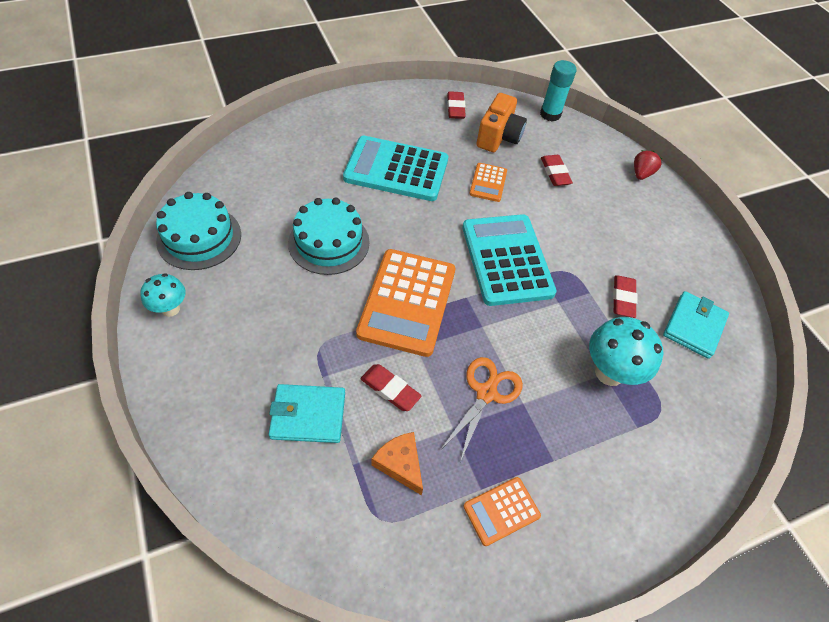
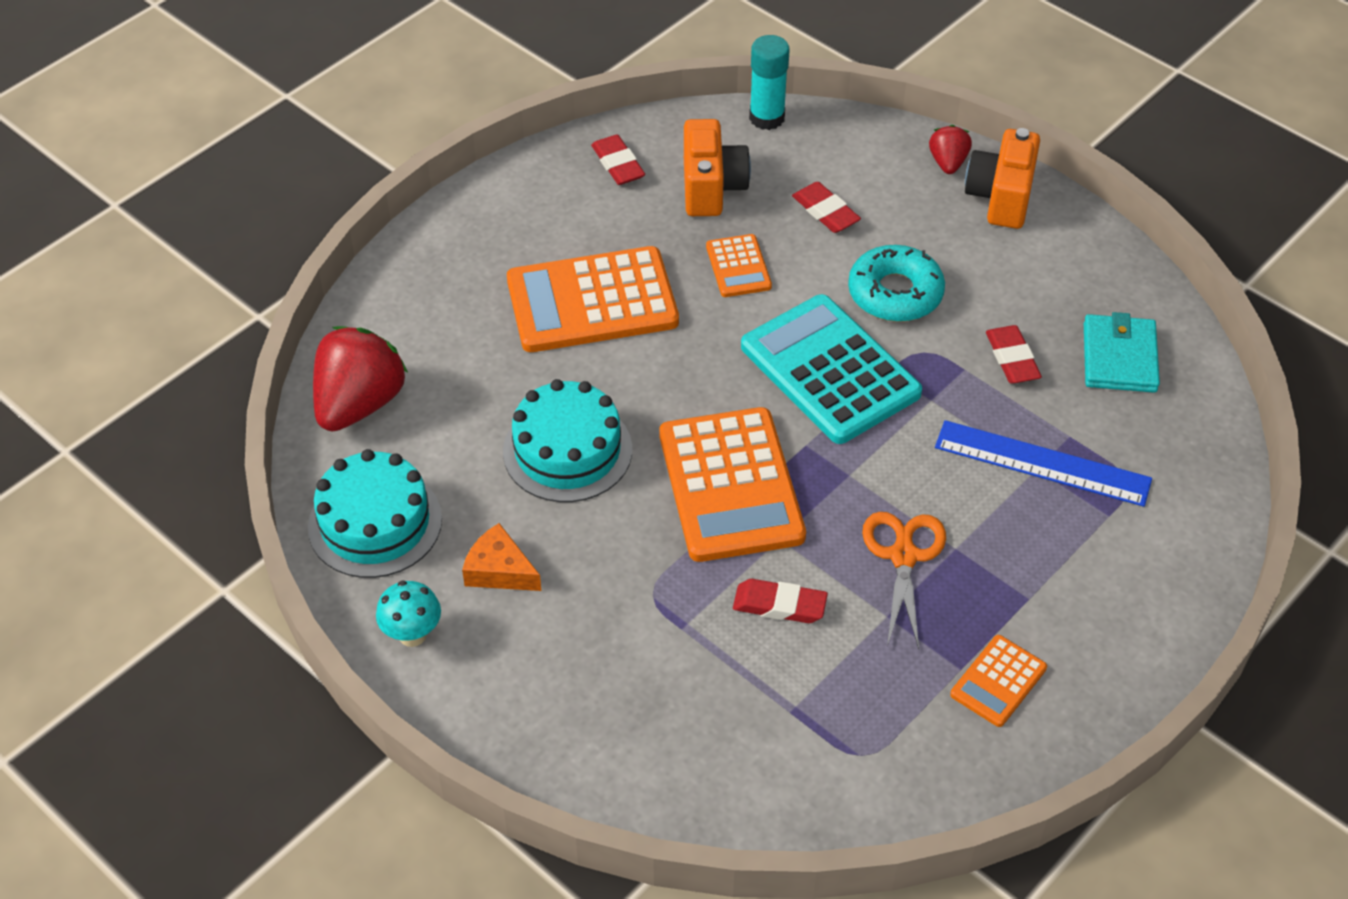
camera: 20 degrees left, 5 degrees down
turquoise wallet [269,384,345,443] -> none
turquoise calculator [343,136,448,201] -> orange calculator [507,246,679,352]
orange cheese [372,432,423,495] -> orange cheese moved to [462,523,541,591]
turquoise mushroom [589,317,663,386] -> blue ruler [935,420,1152,507]
none -> red strawberry [313,326,408,432]
none -> turquoise donut [848,245,945,322]
none -> orange camera [965,128,1040,229]

